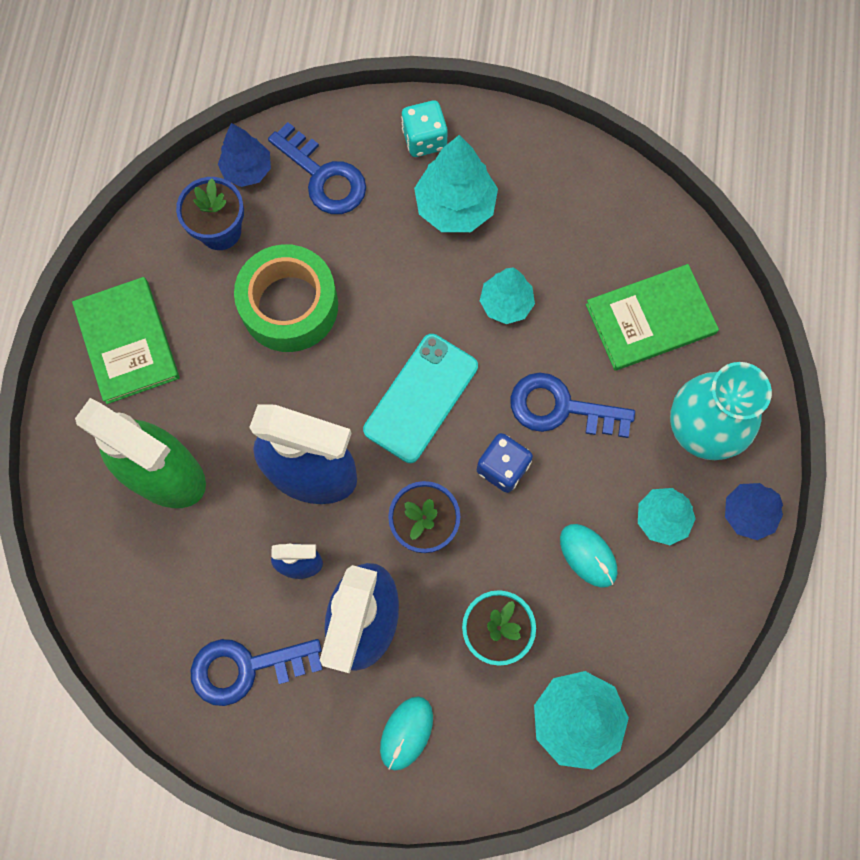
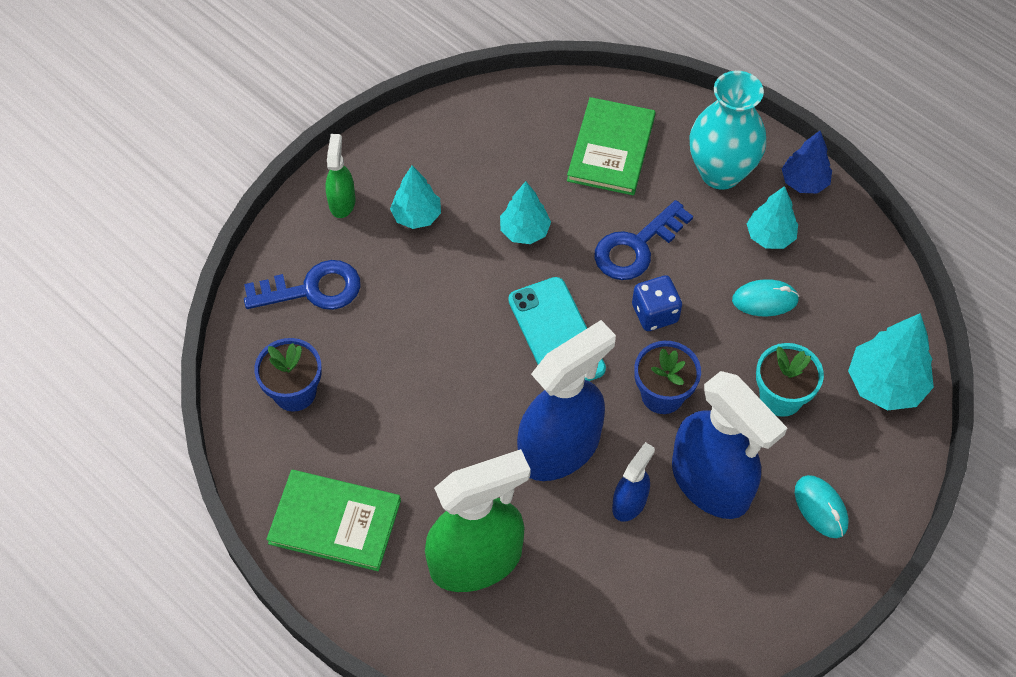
camera: 55 degrees left, 15 degrees down
blue key [191,639,323,706] -> none
blue tree [218,123,271,187] -> none
green tape [234,244,338,352] -> none
turquoise dice [401,100,448,157] -> green spray bottle [325,134,355,218]
turquoise tree [414,135,498,232] -> turquoise tree [390,165,441,229], size x0.65

